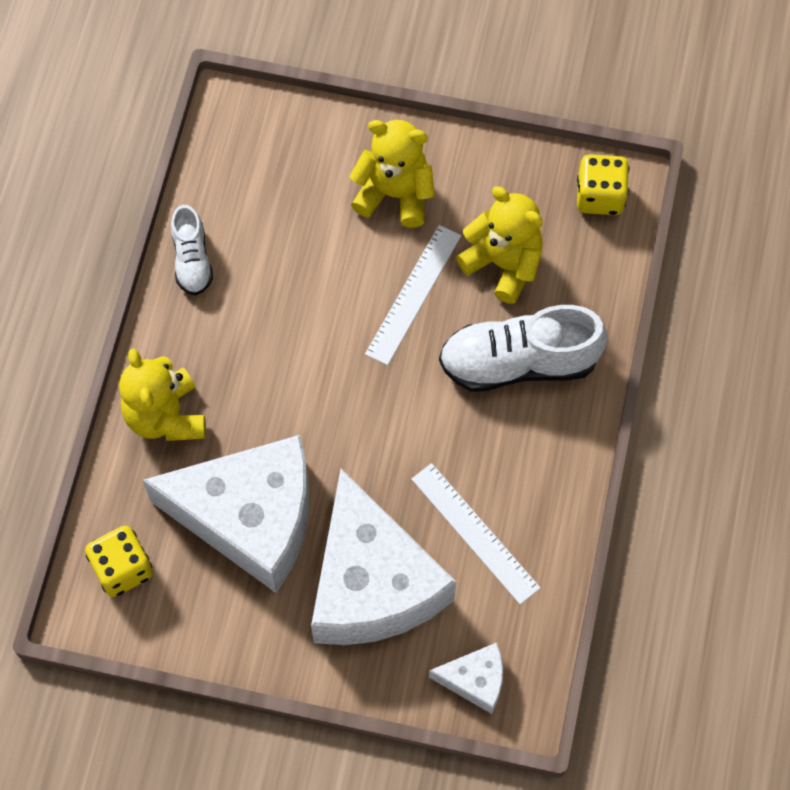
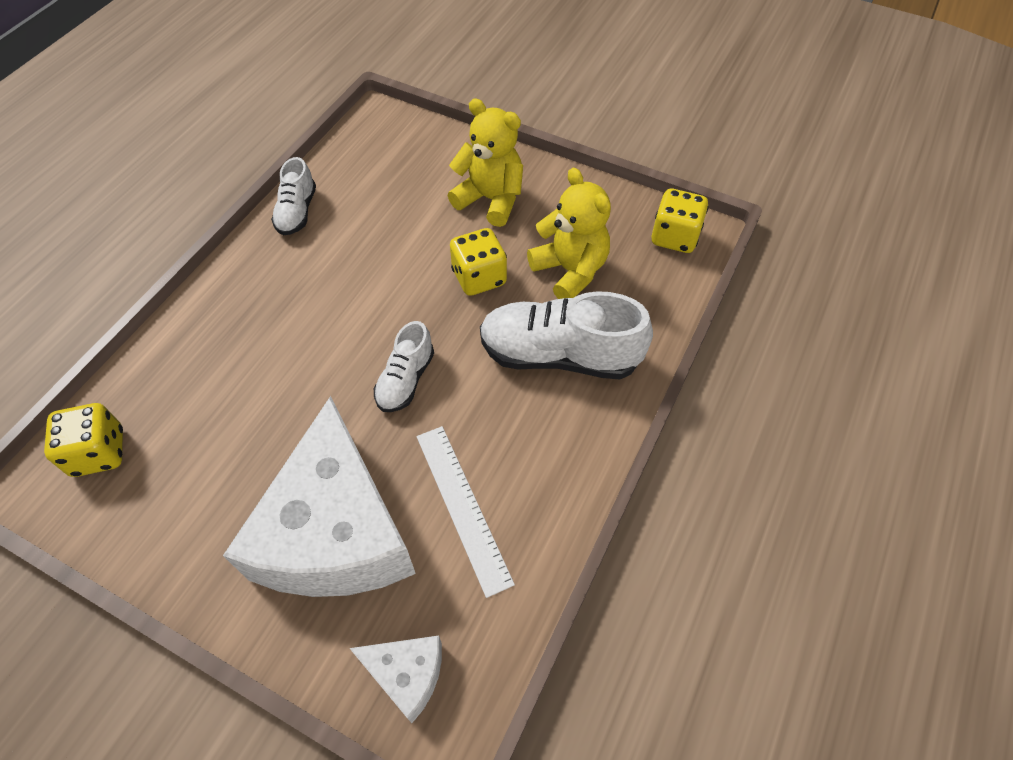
camera: 15 degrees right, 10 degrees down
yellow teddy bear [119,348,206,441] -> none
white cheese [142,435,309,593] -> none
white ruler [365,225,461,366] -> yellow dice [450,228,507,296]
none -> white shoe [374,321,434,412]

